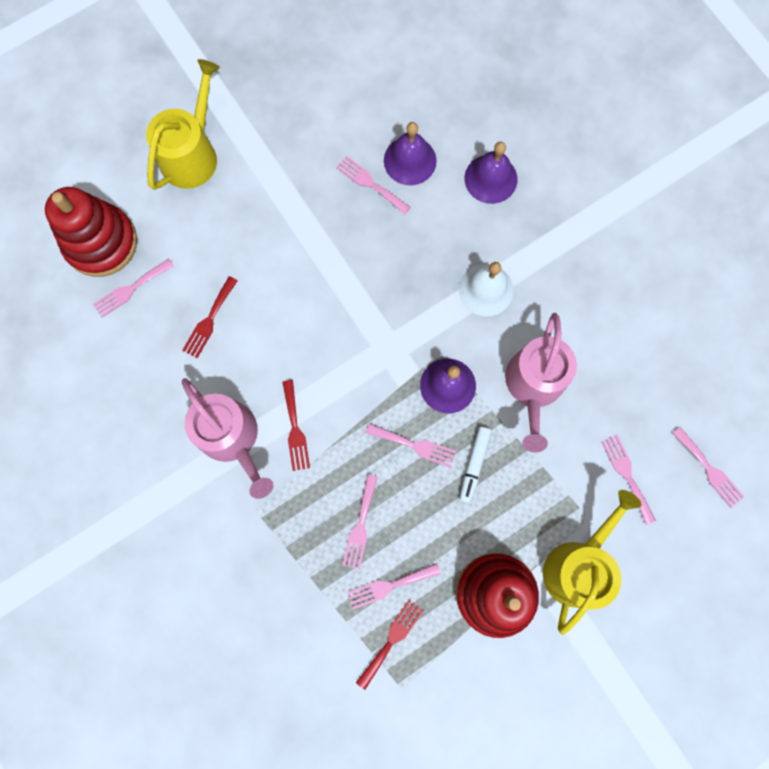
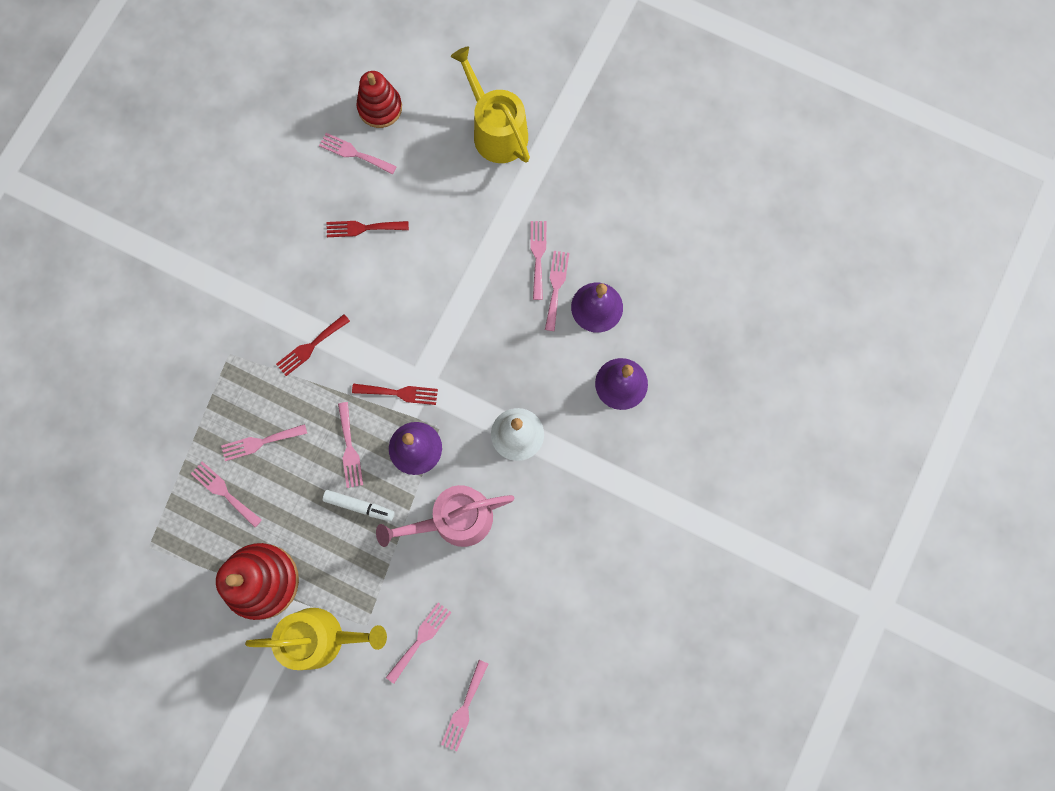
camera: 60 degrees right, 0 degrees up
red stacking toy [45,187,137,277] -> red stacking toy [357,71,402,128], size x0.66
yellow watering can [146,59,220,190] -> yellow watering can turned 120 degrees counterclockwise [451,46,530,163]
pink watering can [182,378,273,499] -> none
red fork [356,600,424,690] -> red fork moved to [352,384,438,405]
white marker [460,427,491,503] -> white marker turned 150 degrees counterclockwise [323,490,395,521]
none -> pink fork [530,221,546,300]

